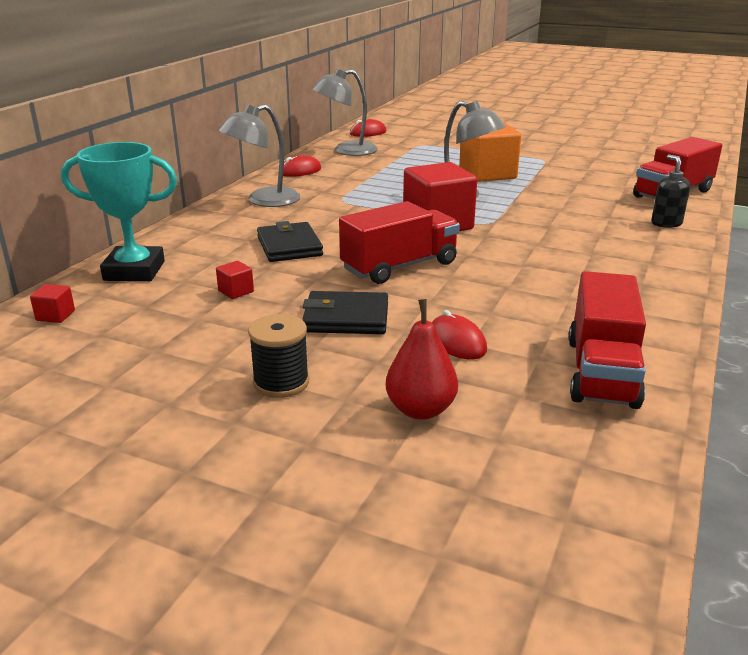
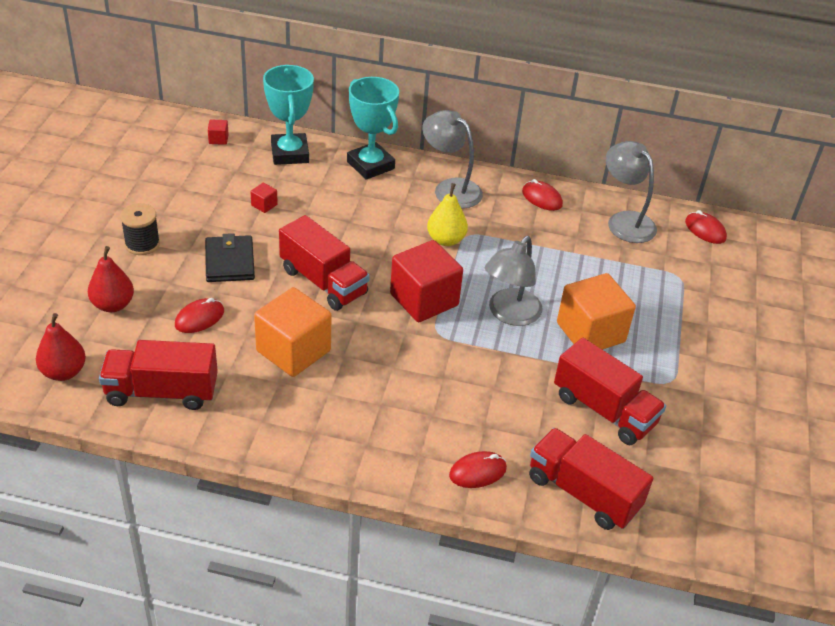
camera: 75 degrees right, 15 degrees up
black wallet [257,221,323,262] -> none
black soap dispenser [651,154,690,228] -> red mouse [449,451,507,488]
none -> red pear [36,313,86,381]
none -> orange cube [254,287,331,377]
none -> turquoise trophy [347,77,399,180]
none -> yellow pear [427,183,468,246]
none -> red truck [554,338,666,445]

